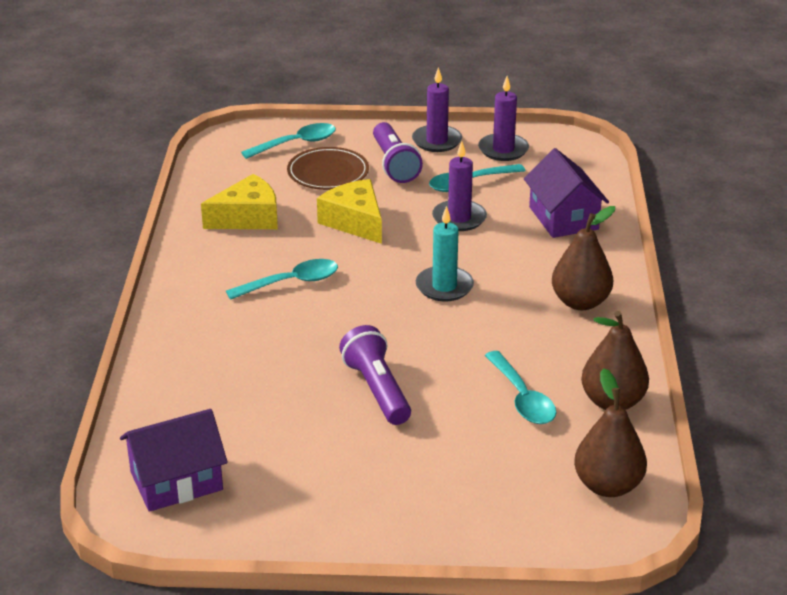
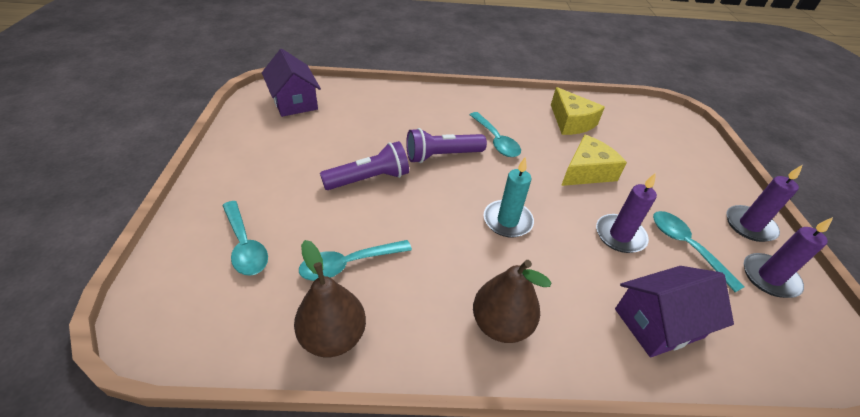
camera: 85 degrees right, 10 degrees up
turquoise spoon [241,123,336,159] -> turquoise spoon moved to [222,201,268,276]
brown plate [287,147,369,190] -> none
purple flashlight [373,122,423,183] -> purple flashlight moved to [406,128,487,163]
brown pear [574,369,647,497] -> none

